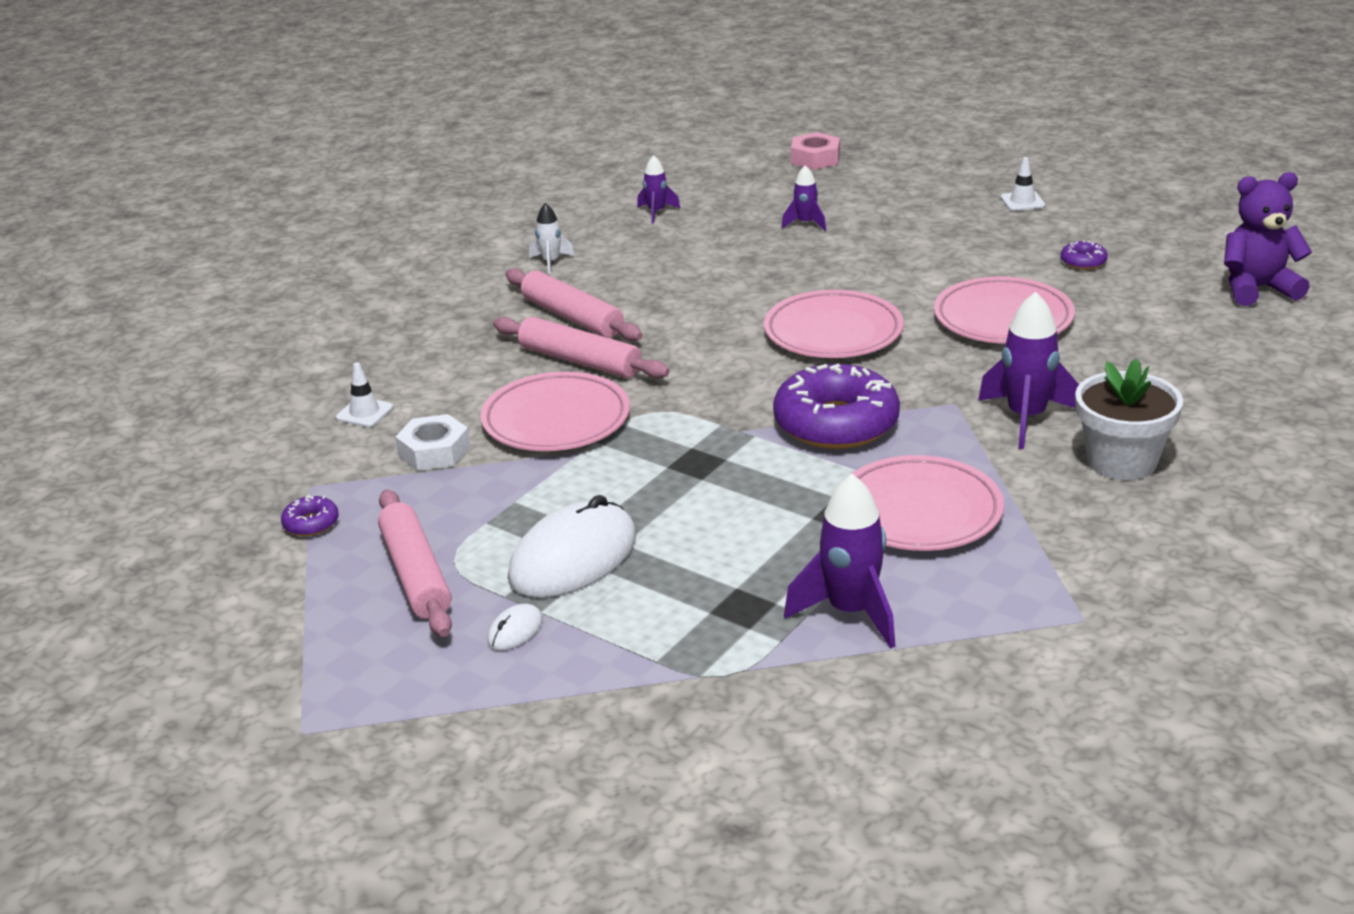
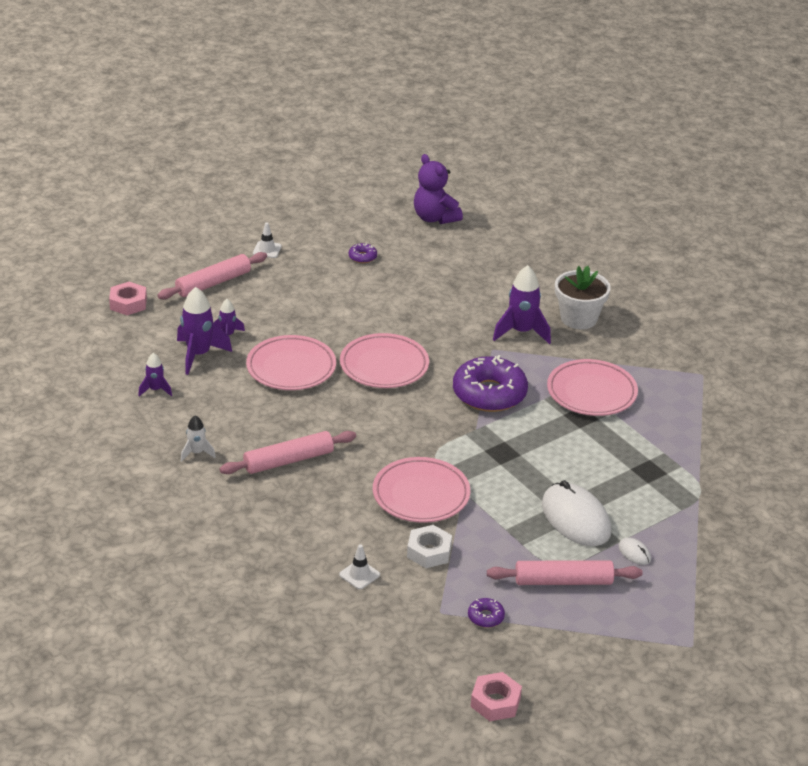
camera: 75 degrees left, 5 degrees up
pink rolling pin [493,317,670,379] -> pink rolling pin moved to [157,252,267,300]
purple rocket [784,474,895,648] -> purple rocket moved to [177,287,232,375]
pink plate [934,276,1075,344] -> pink plate moved to [246,335,336,390]
purple teddy bear [1224,172,1312,306] -> purple teddy bear turned 45 degrees counterclockwise [414,154,463,224]
none -> pink nut [471,672,522,721]

